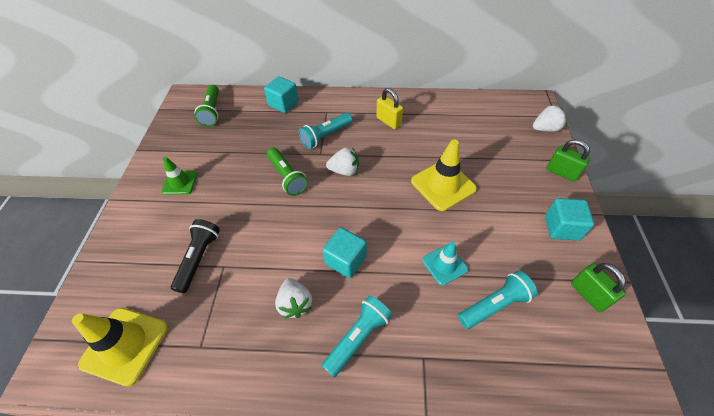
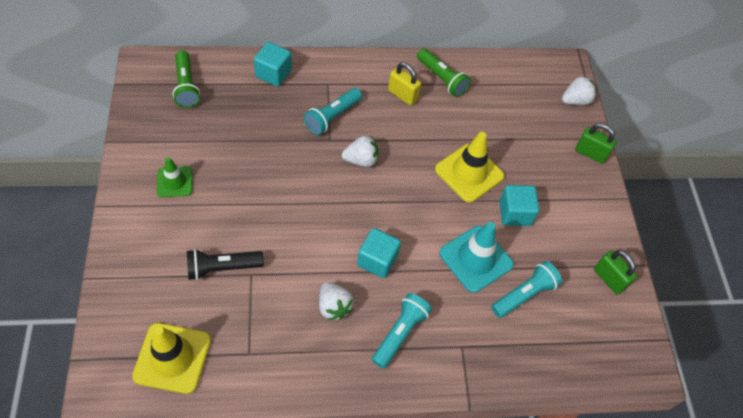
camera: 15 degrees left, 5 degrees up
black flashlight [171,219,220,293] -> black flashlight turned 105 degrees counterclockwise [187,249,264,280]
green flashlight [267,148,308,196] -> green flashlight moved to [417,48,471,97]
turquoise traffic cone [422,241,468,286] -> turquoise traffic cone [439,222,514,293], size x1.64
turquoise cube [545,198,594,241] -> turquoise cube moved to [499,185,539,226]

